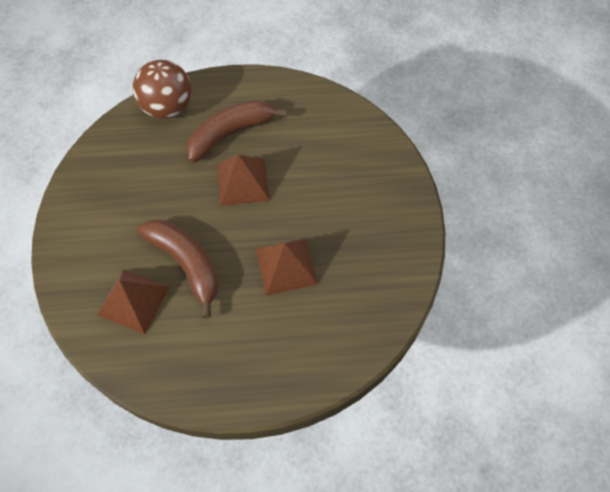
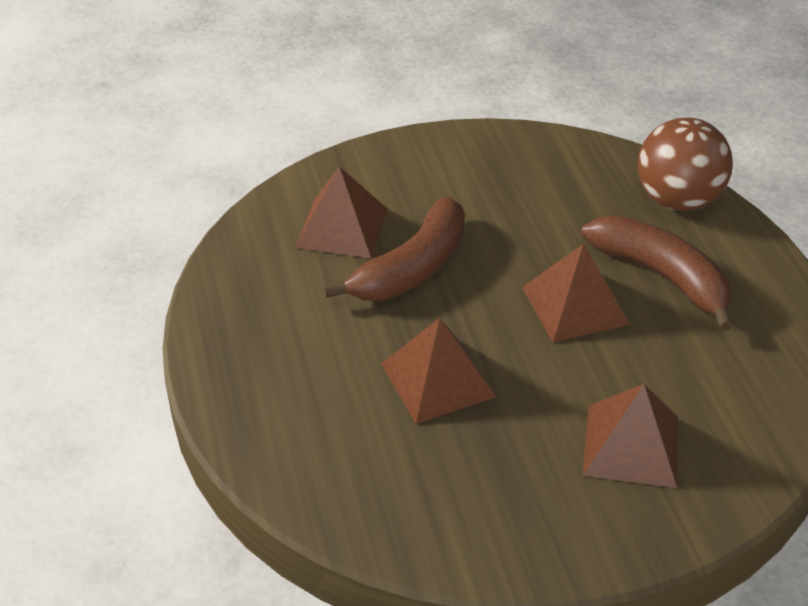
camera: 80 degrees right, 20 degrees down
none -> brown pyramid [583,384,678,488]

